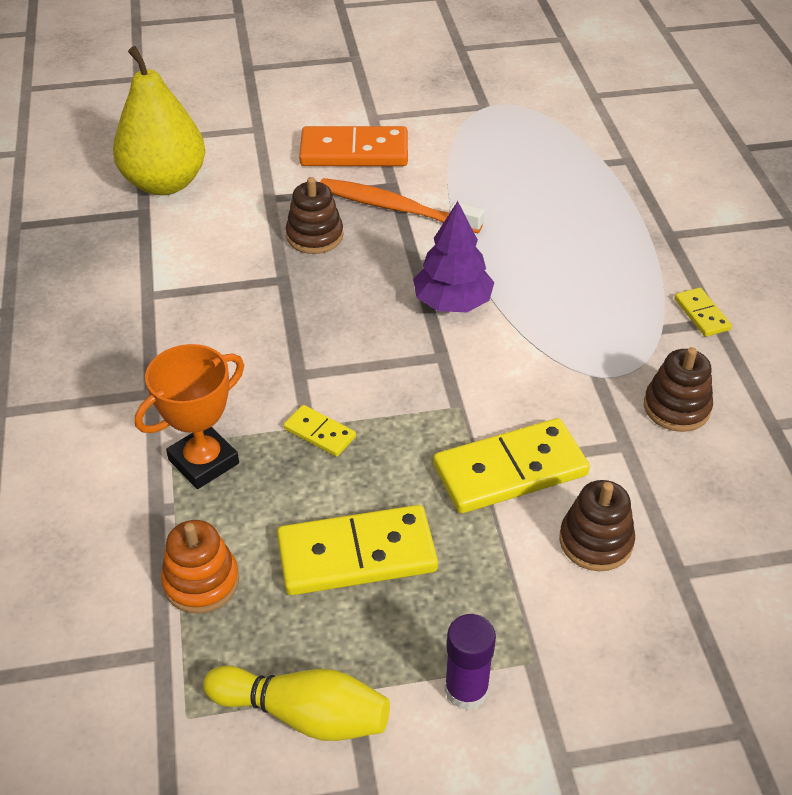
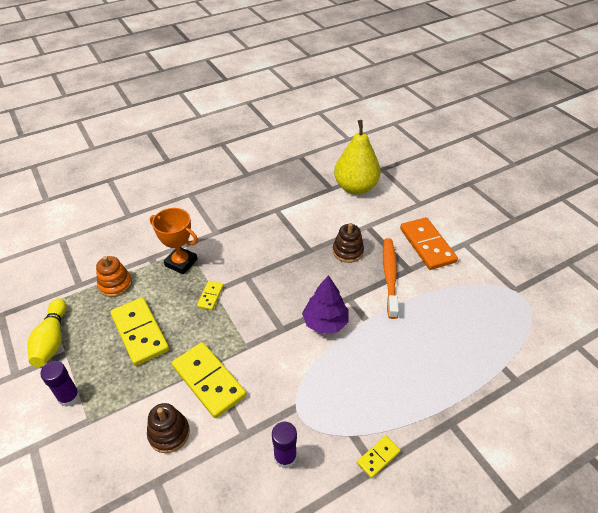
camera: 70 degrees right, 0 degrees up
brown stacking toy [644,347,713,432] -> purple glue stick [272,422,297,468]

